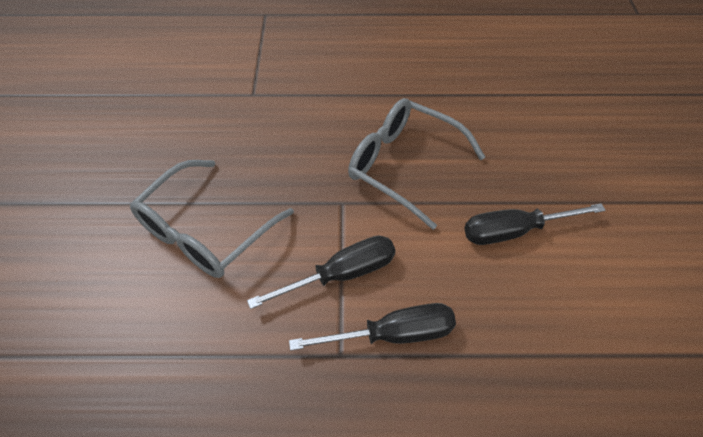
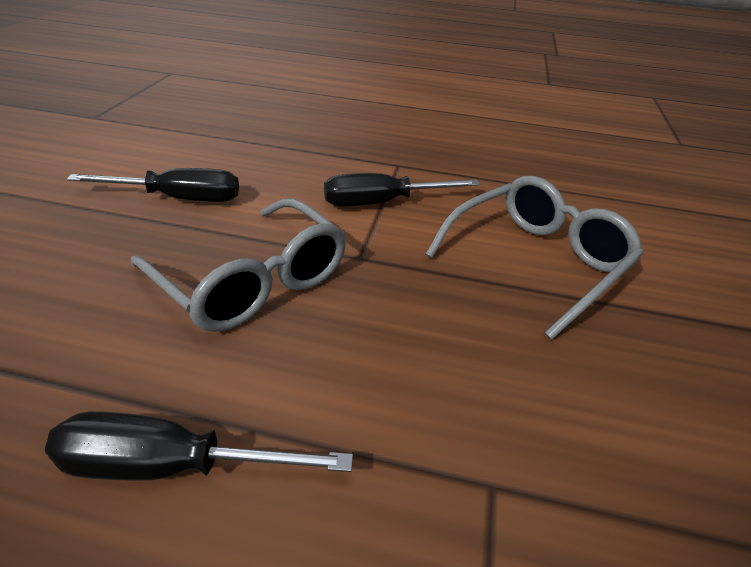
camera: 170 degrees left, 15 degrees down
black screwdriver [289,303,456,351] -> black screwdriver moved to [45,411,353,481]

